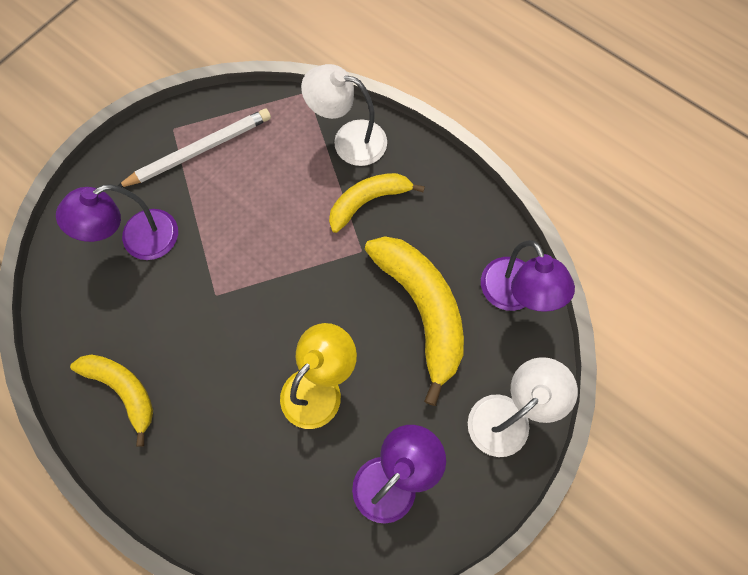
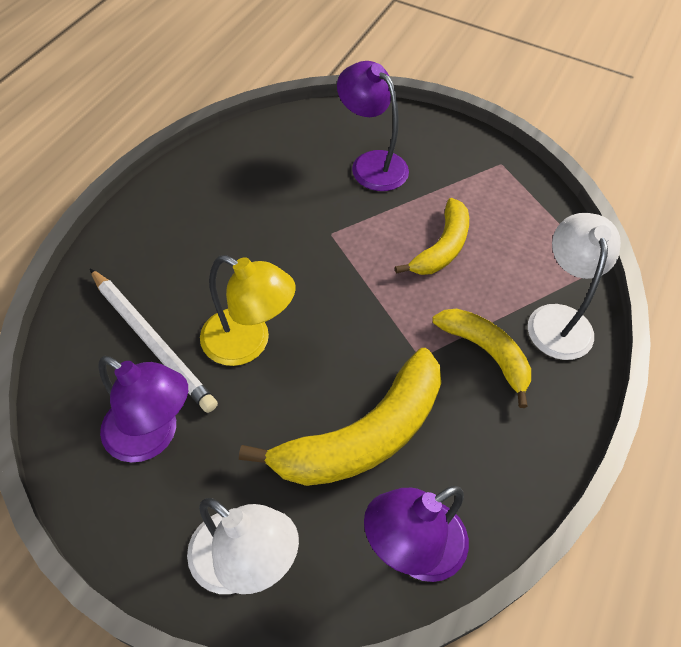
camera: 75 degrees right, 15 degrees down
yellow banana [70,354,153,447] -> yellow banana moved to [395,198,469,275]
white pencil [118,109,271,187] -> white pencil moved to [90,269,218,413]

